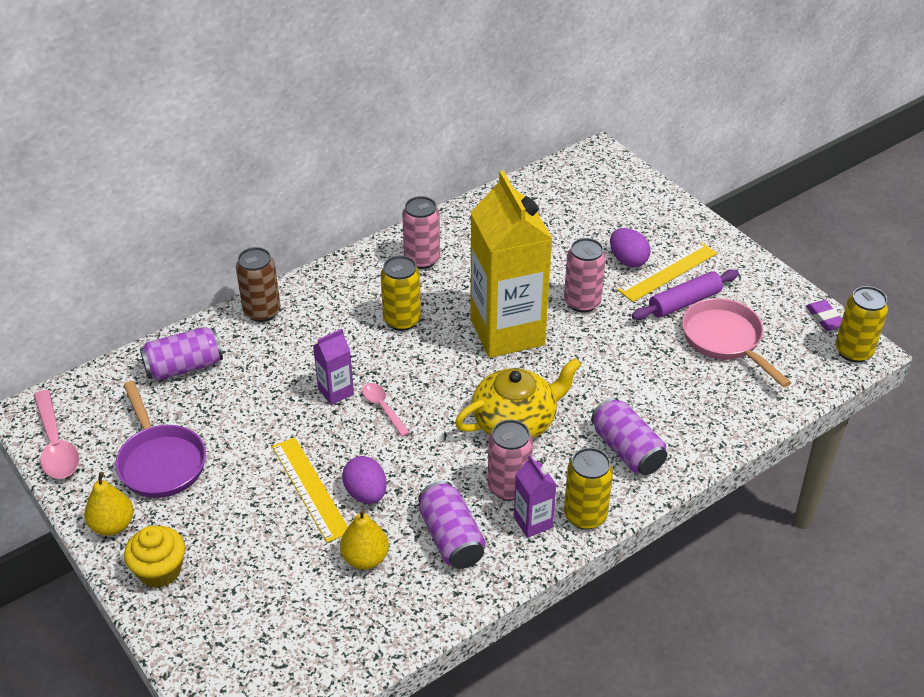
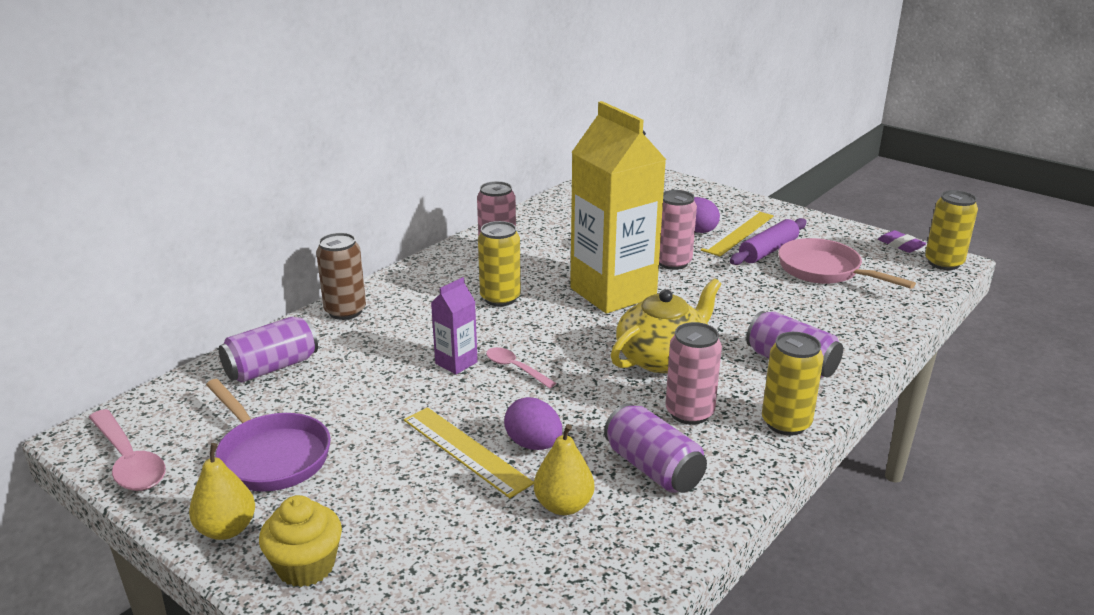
camera: 15 degrees left, 15 degrees down
purple carton [514,455,556,538] -> none

